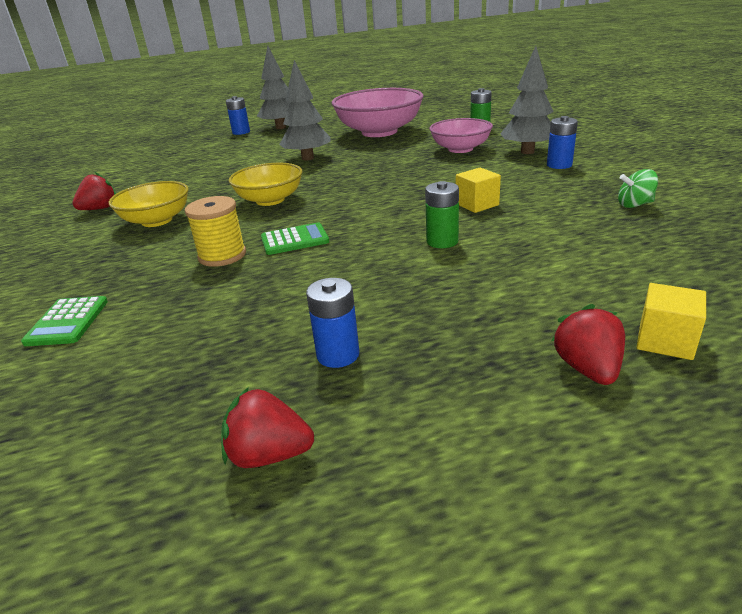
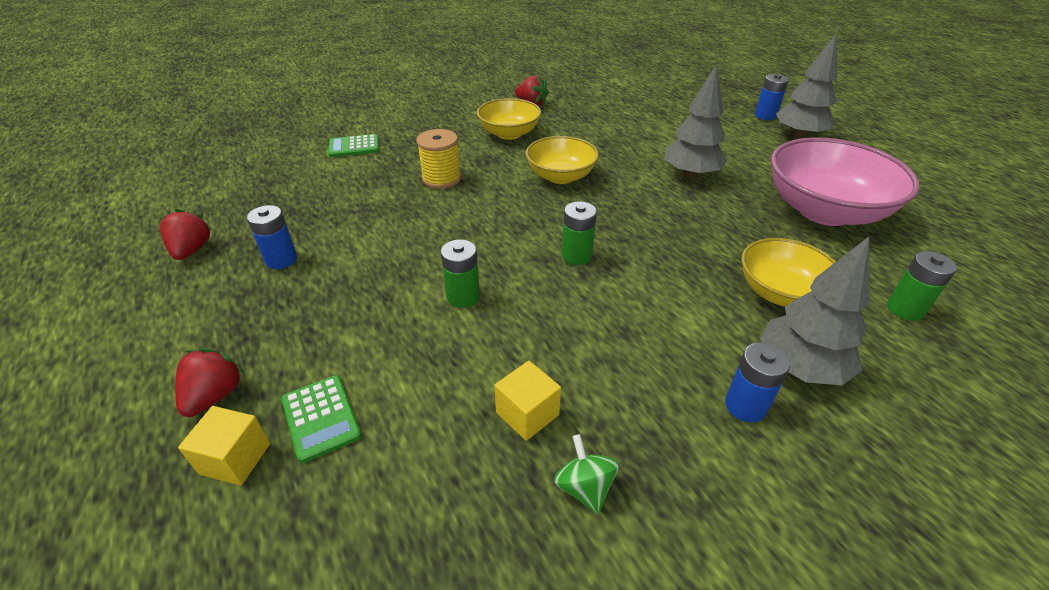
camera: 75 degrees right, 10 degrees up
green calculator [261,222,329,255] -> green calculator moved to [281,375,362,463]
pink bowl [429,118,493,153] -> yellow bowl [741,238,836,307]
yellow cube [456,168,501,213] -> yellow cube moved to [494,361,561,441]
red strawberry [551,304,625,385] -> red strawberry turned 60 degrees counterclockwise [175,348,245,417]
none -> green battery [562,201,597,265]

